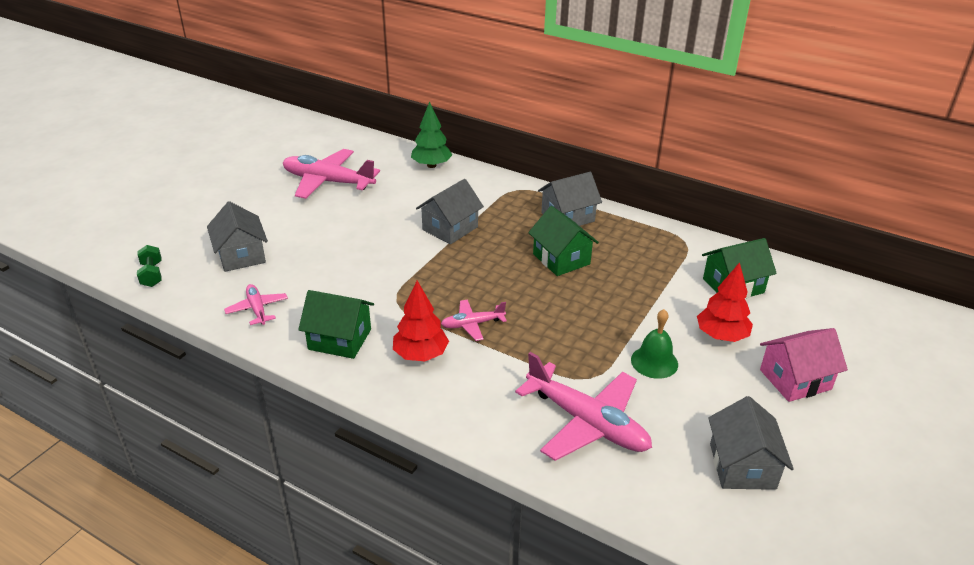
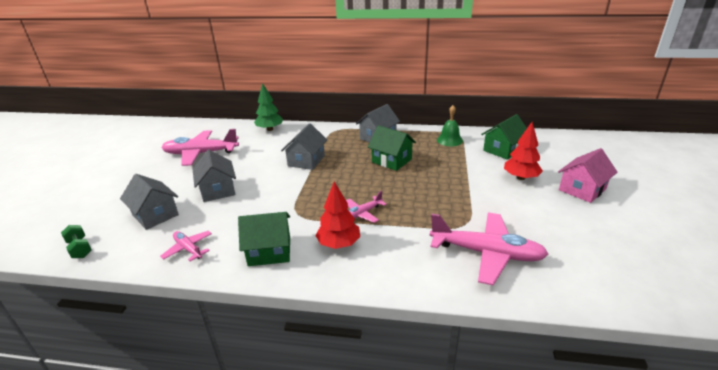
camera: 20 degrees left, 5 degrees down
green bell [631,309,678,379] -> green bell moved to [437,105,463,146]
grey house [708,396,794,490] -> grey house moved to [193,150,236,202]

